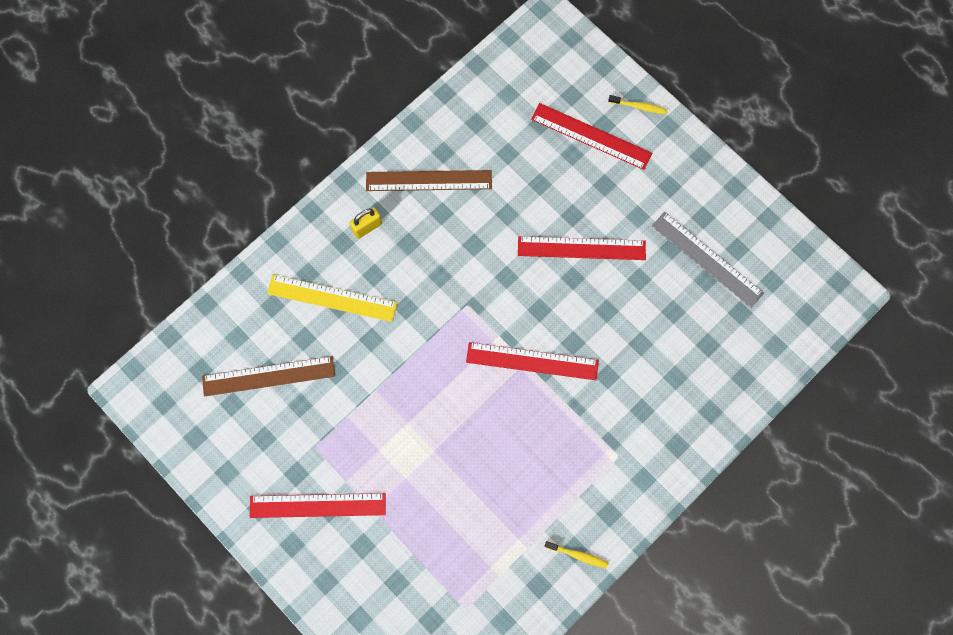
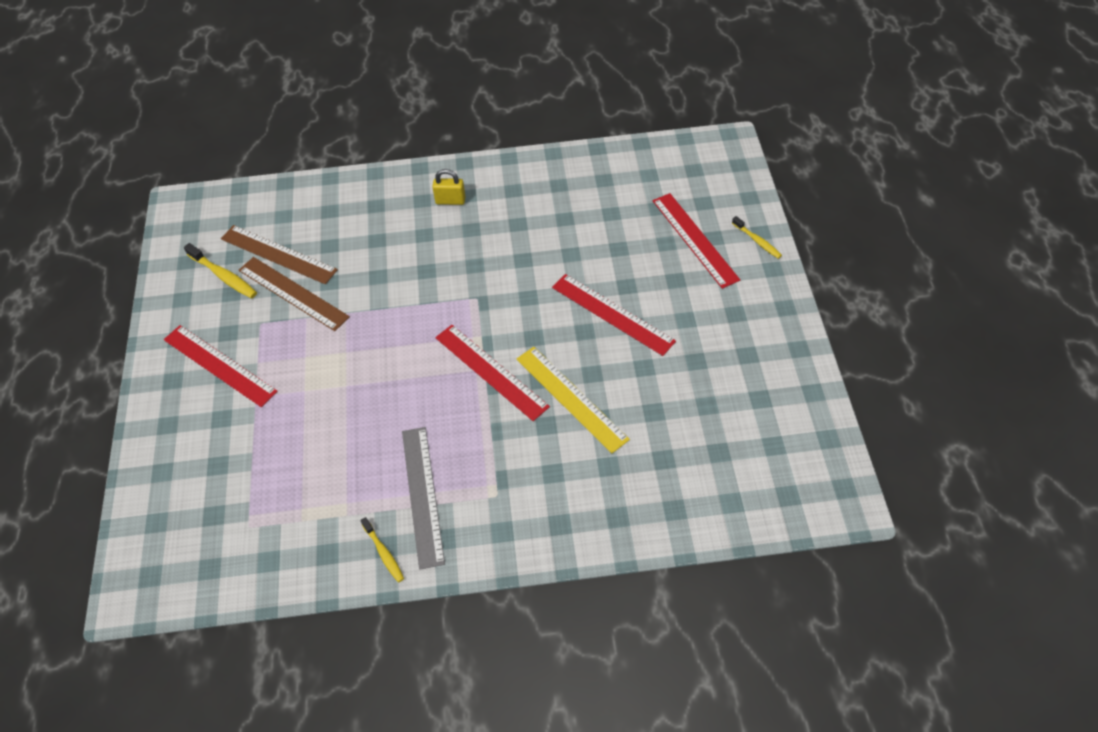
camera: 40 degrees right, 20 degrees down
yellow ruler [267,275,397,322] -> yellow ruler moved to [517,347,630,453]
brown ruler [366,170,492,191] -> brown ruler moved to [239,257,350,331]
grey ruler [652,212,764,308] -> grey ruler moved to [402,427,445,570]
none -> yellow toothbrush [184,243,257,299]

